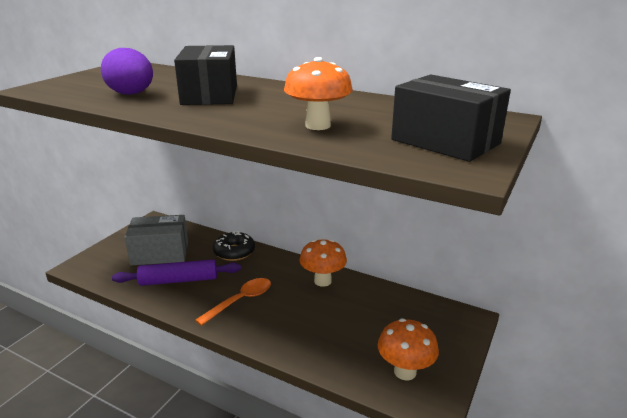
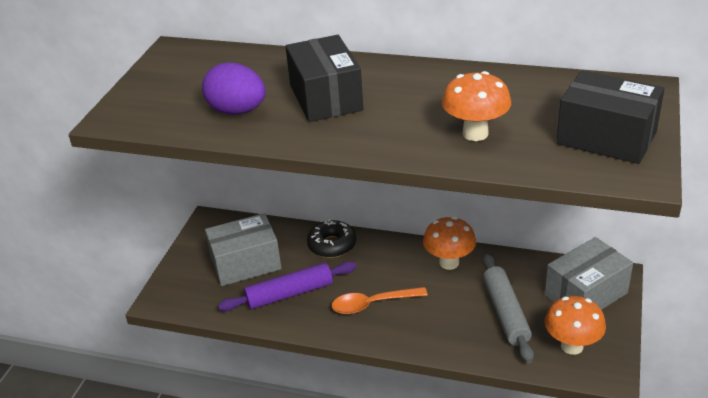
camera: 10 degrees left, 10 degrees up
orange spoon [195,278,271,326] -> orange spoon turned 135 degrees counterclockwise [332,287,428,314]
none -> grey rolling pin [482,253,534,363]
none -> grey box [545,237,633,310]

